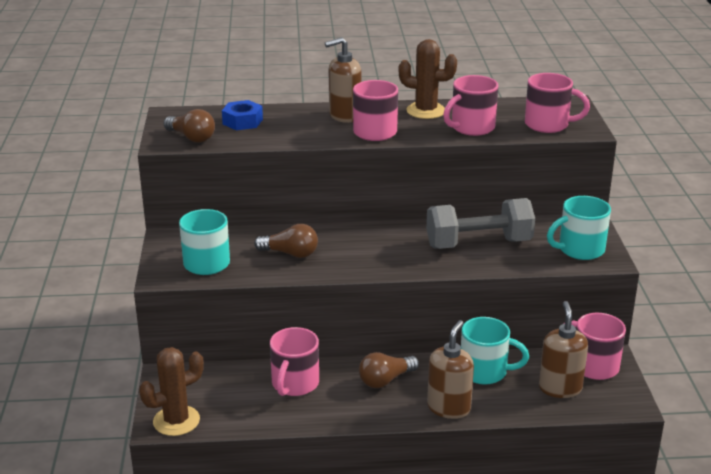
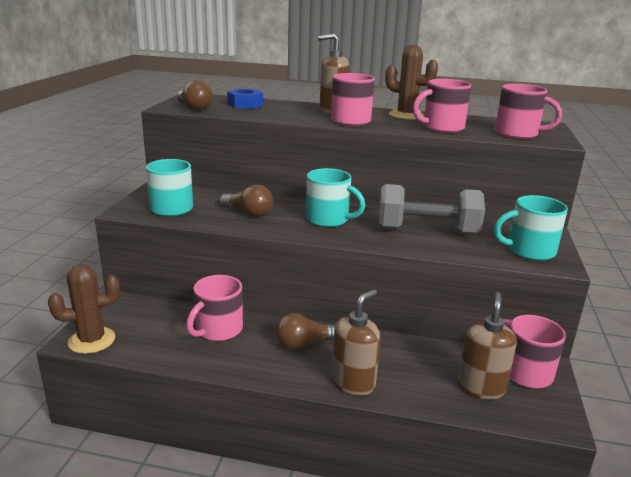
camera: 15 degrees right, 5 degrees down
turquoise mug [461,317,529,385] -> turquoise mug moved to [306,168,365,227]

